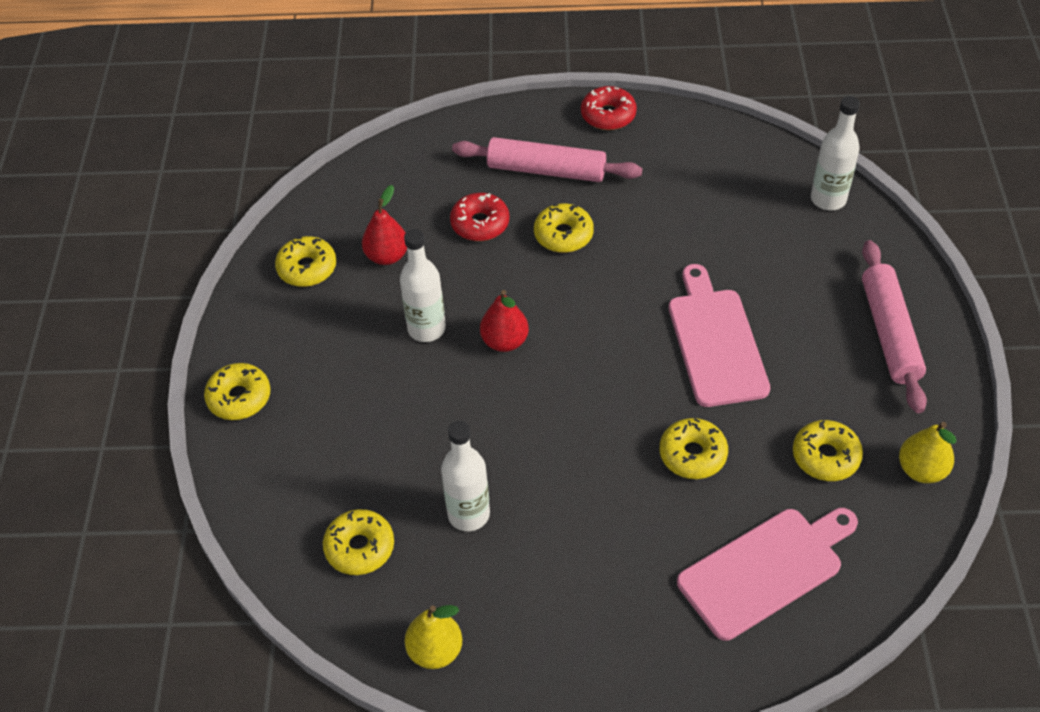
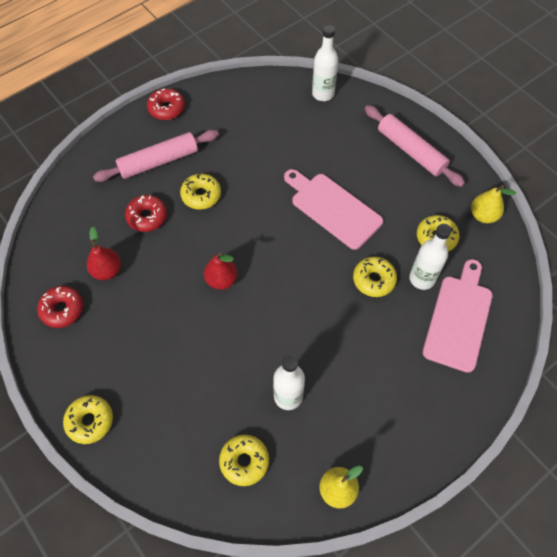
camera: 40 degrees left, 10 degrees up
yellow donut [275,236,336,287] -> red donut [37,286,83,328]
white bottle [400,229,446,342] -> white bottle moved to [409,224,451,290]

